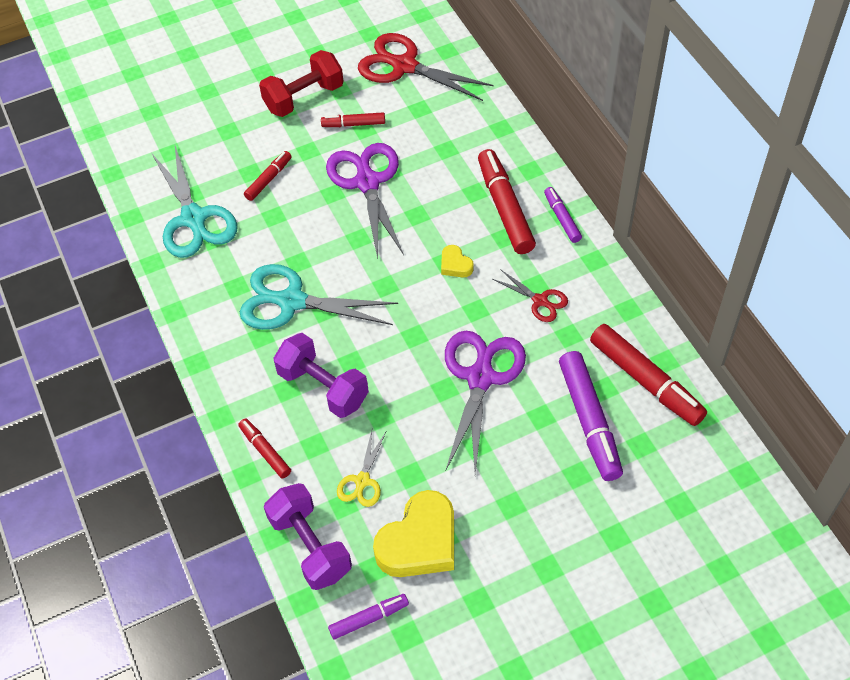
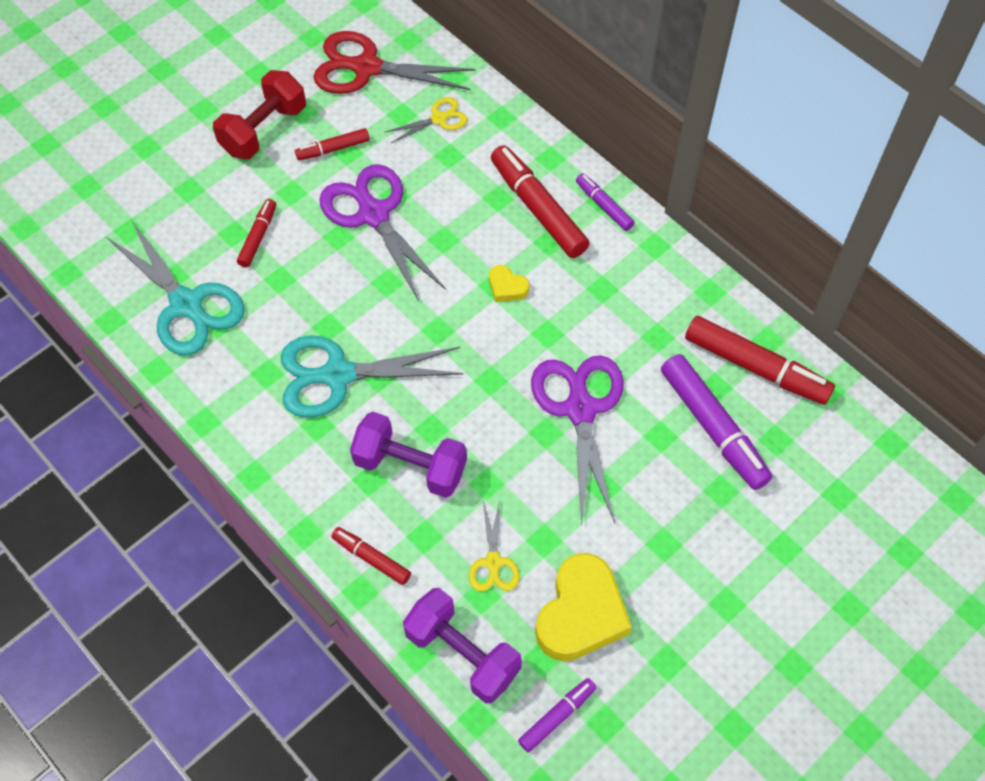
camera: 20 degrees left, 5 degrees up
red scissors [493,269,568,322] -> none
none -> yellow scissors [384,97,467,144]

